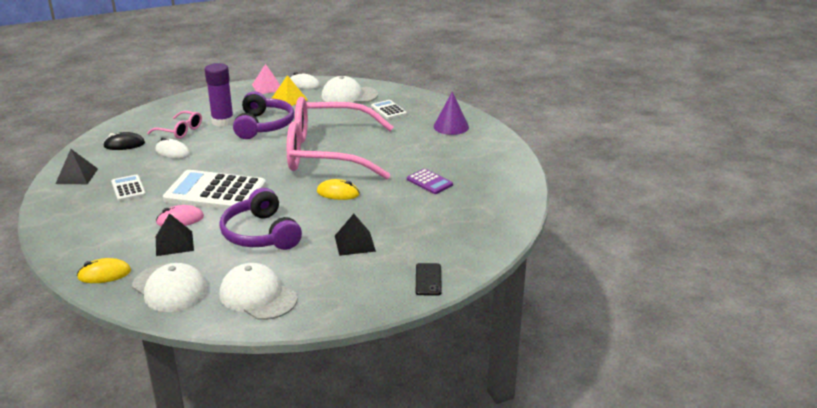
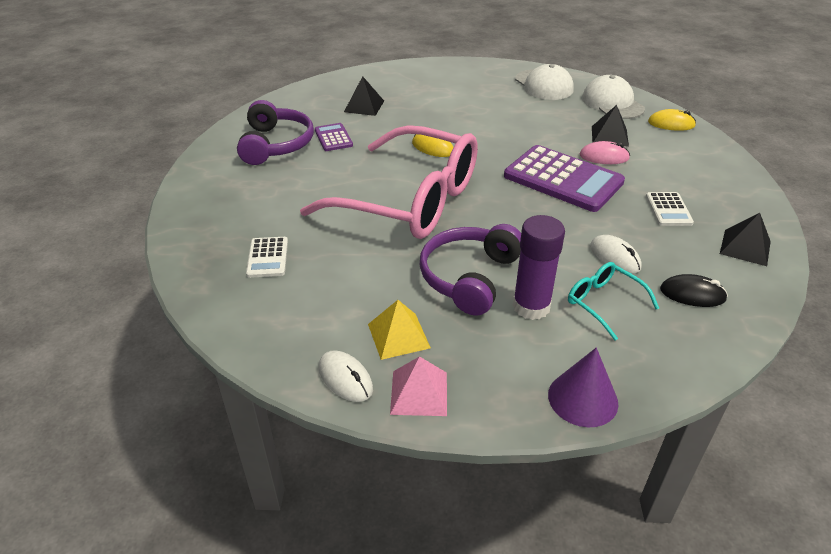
camera: 155 degrees left, 10 degrees up
pink glasses [147,111,202,139] -> turquoise glasses [568,262,659,340]
white calculator [163,170,266,212] -> purple calculator [504,145,625,212]
purple headphones [219,188,302,250] -> purple headphones moved to [237,100,314,165]
white cap [322,76,378,103] -> none
black pyramid [335,214,376,256] -> black pyramid moved to [344,76,384,116]
black phone [416,263,442,296] -> none
purple cone [433,92,469,135] -> purple cone moved to [548,348,618,427]

